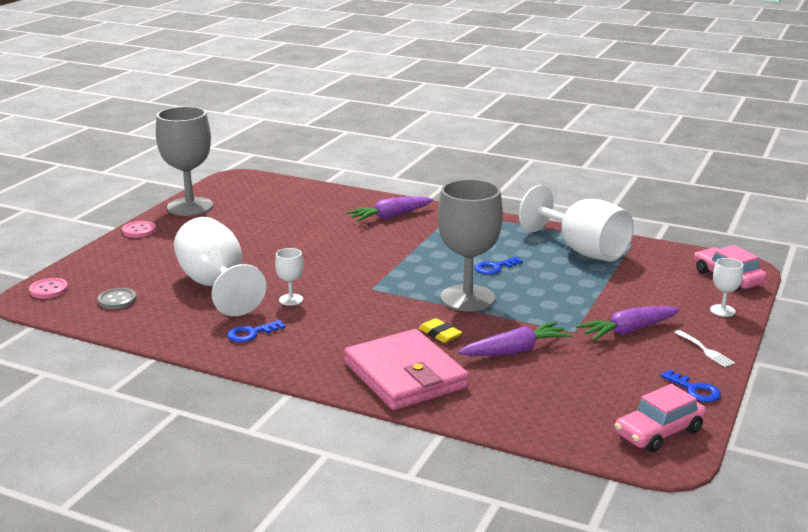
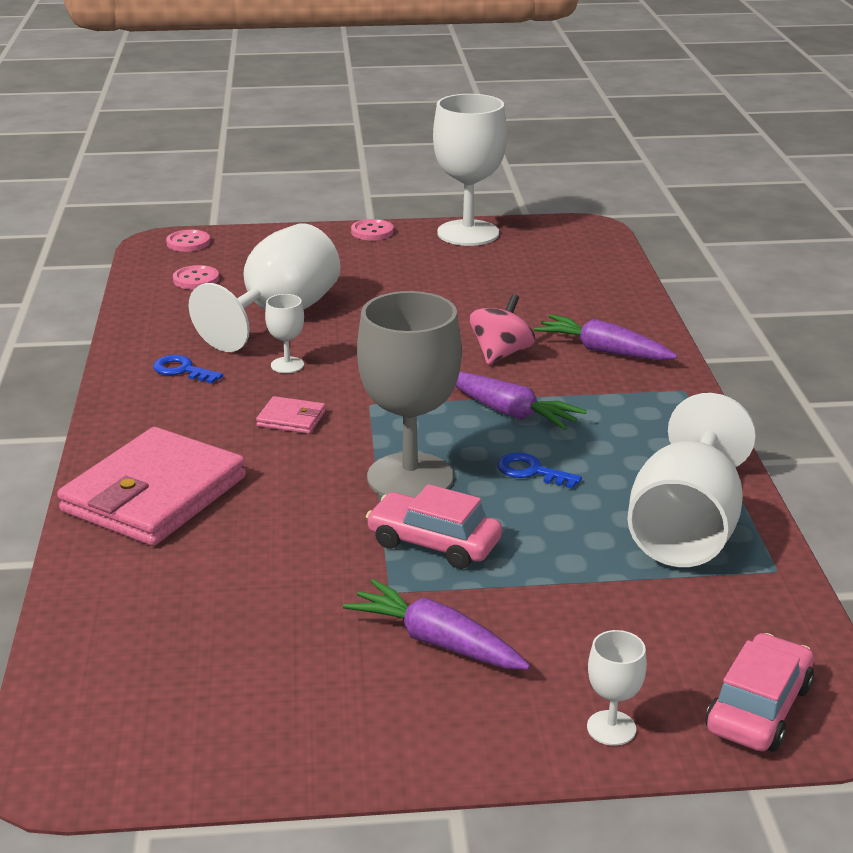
camera: 60 degrees right, 5 degrees up
grey button [98,288,137,309] -> pink button [173,265,219,289]
grey goblet [156,106,213,216] -> white goblet [433,94,507,246]
yellow eraser [419,318,462,343] -> none
purple carrot [458,322,572,356] -> purple carrot moved to [455,371,587,430]
pink car [615,384,706,452] -> pink car moved to [366,484,502,569]
blue key [660,370,721,402] -> none
white fork [674,330,735,367] -> none
none -> pink wallet [256,396,326,434]
none -> pink spinning top [470,294,535,365]

